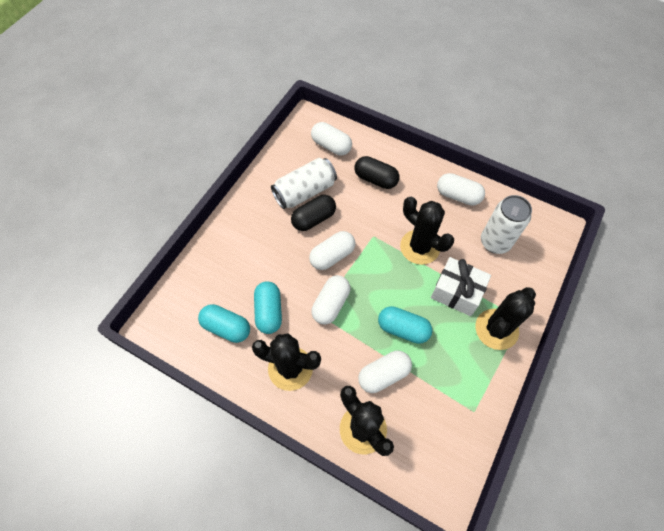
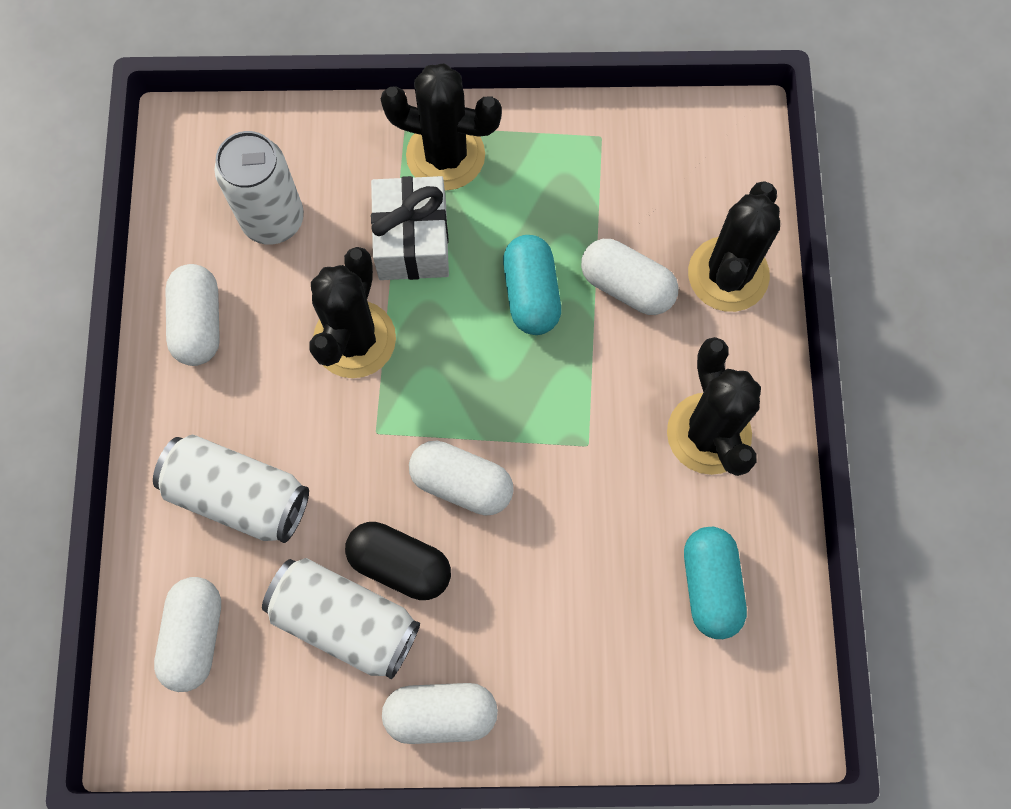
camera: 120 degrees left, 10 degrees up
turquoise capsule [254,281,282,334] -> none
white capsule [311,275,350,325] -> white capsule moved to [382,683,498,744]
black capsule [355,156,399,189] -> white can [153,435,309,543]

